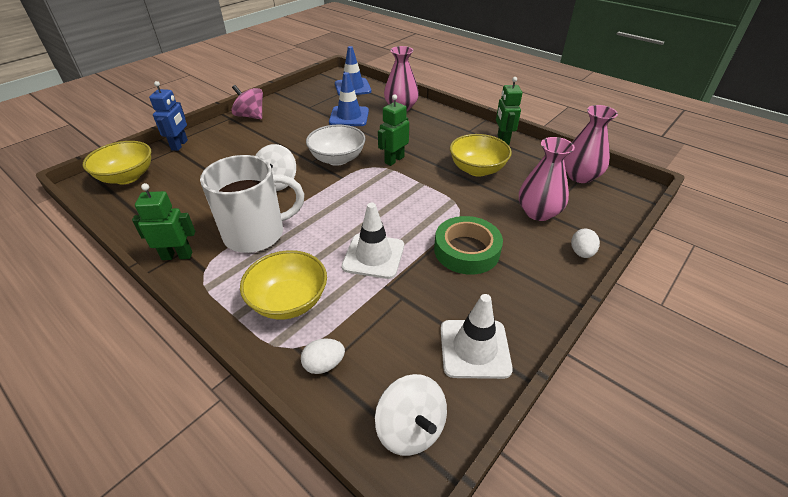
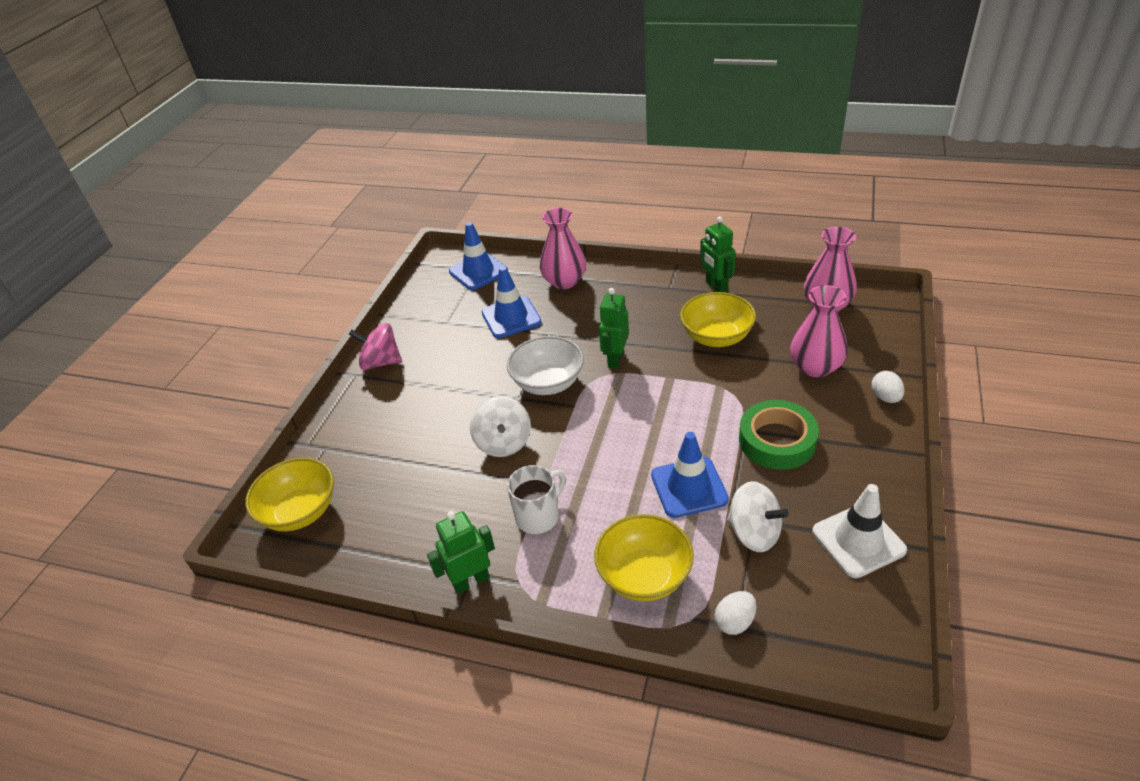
camera: 20 degrees left, 0 degrees up
blue robot [149,81,188,151] -> none
white mug [200,155,304,253] -> white mug [507,465,566,534], size x0.59
white traffic cone [342,203,404,279] -> blue traffic cone [651,432,729,518]
white spinning top [375,374,447,456] -> white spinning top moved to [727,481,789,552]

